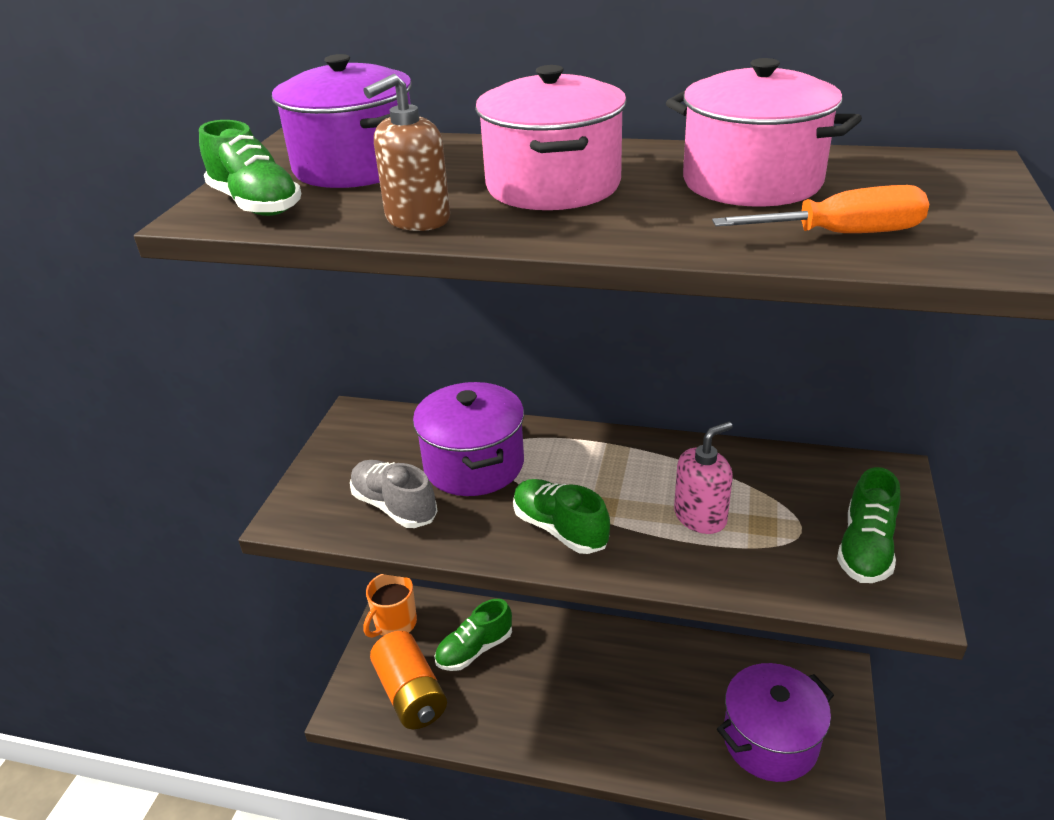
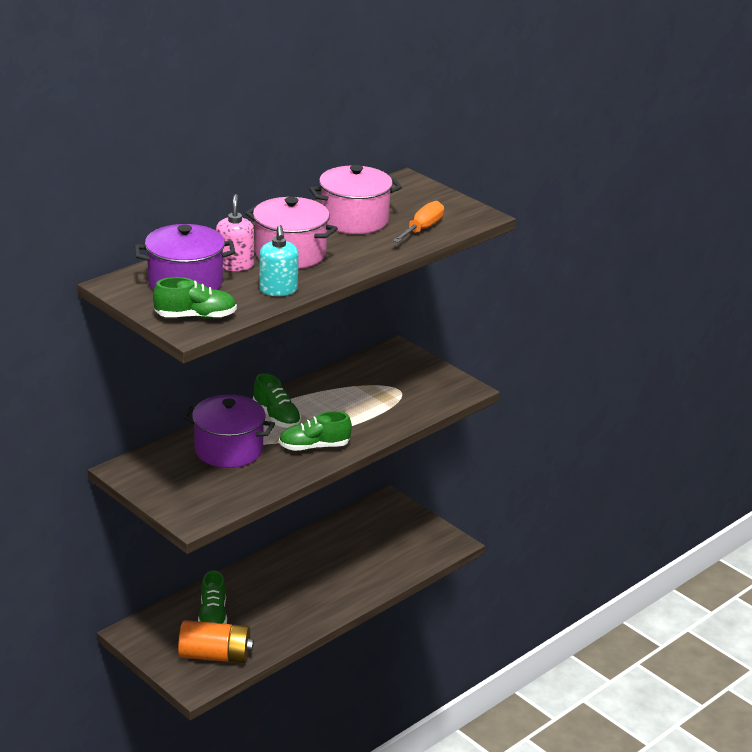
camera: 60 degrees left, 5 degrees down
grey shoe [350,460,437,528] -> none
brown soap dispenser [363,74,450,231] -> turquoise soap dispenser [259,225,299,296]
orange mug [363,574,417,638] -> none
pink soap dispenser [674,421,733,534] -> pink soap dispenser moved to [216,194,254,271]
purple pot [717,663,834,782] -> none
green shoe [837,467,900,583] -> green shoe moved to [253,373,301,428]

